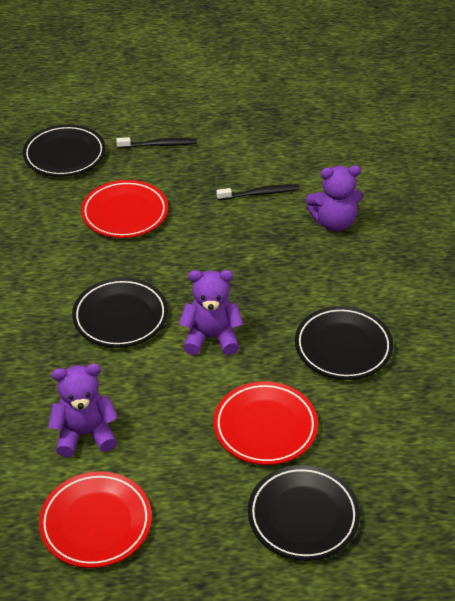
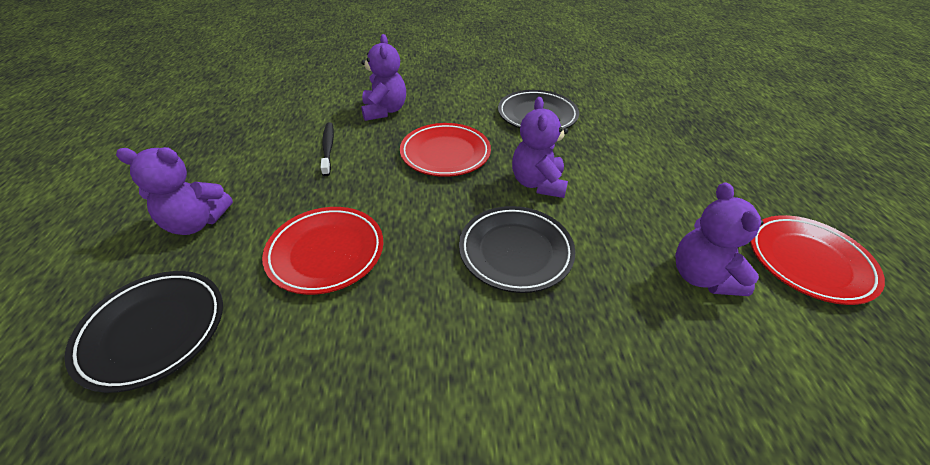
camera: 90 degrees left, 0 degrees up
black toothbrush [116,137,197,148] -> purple teddy bear [116,147,233,235]
red plate [213,381,318,465] -> red plate moved to [400,123,491,177]
black plate [248,465,360,561] -> none

